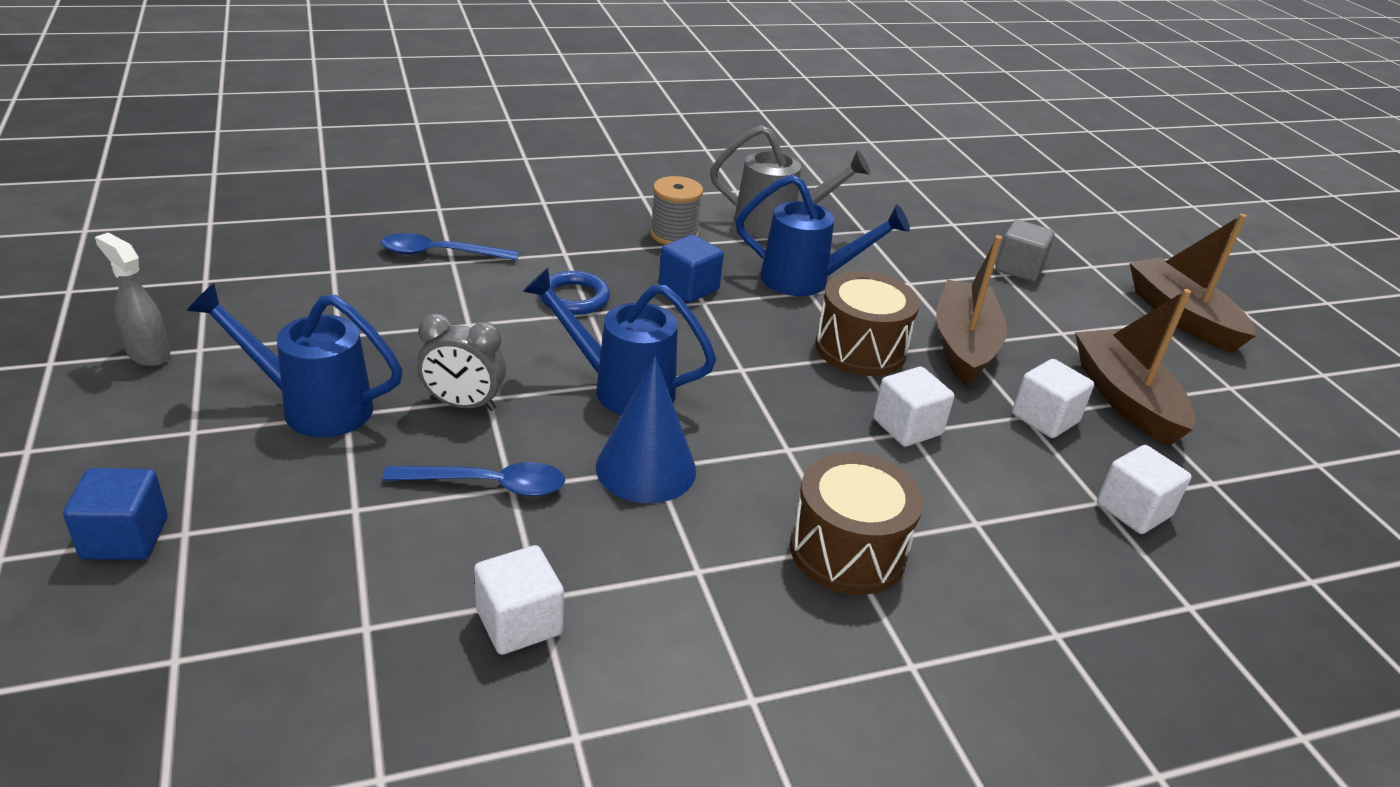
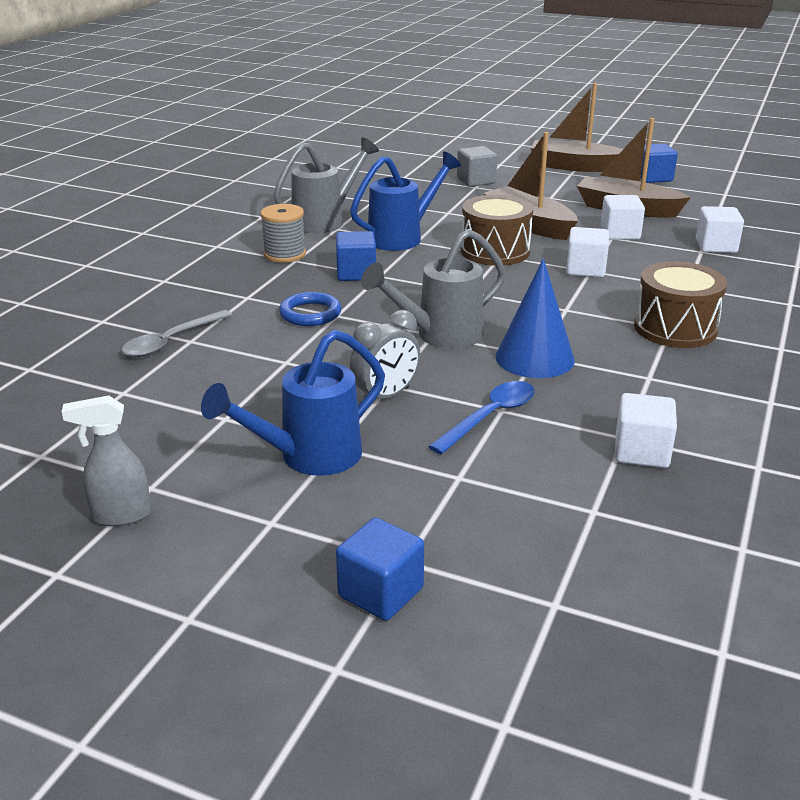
camera: 45 degrees left, 5 degrees down
blue spoon [381,233,519,261] -> grey spoon [122,310,233,358]
blue watering can [523,268,716,415] -> grey watering can [361,229,506,348]
none -> blue cube [640,144,678,183]

